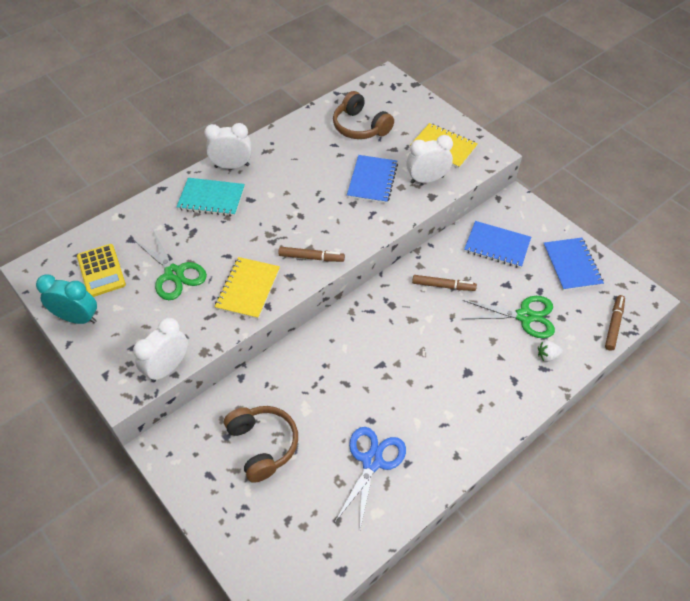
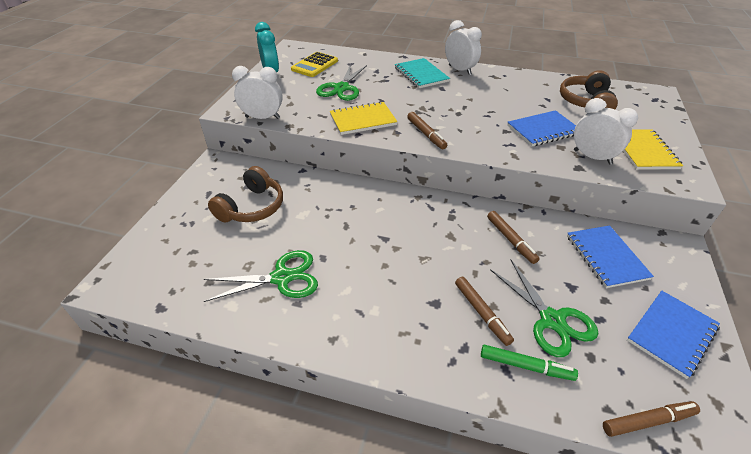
camera: 55 degrees right, 10 degrees down
blue scissors [335,427,406,529] -> green scissors [203,250,318,302]
white strawberry [538,341,563,362] -> green marker [481,345,578,381]
none -> brown marker [455,277,514,346]

